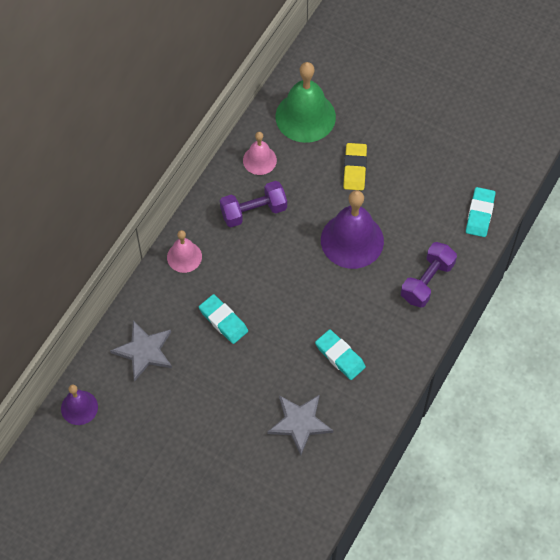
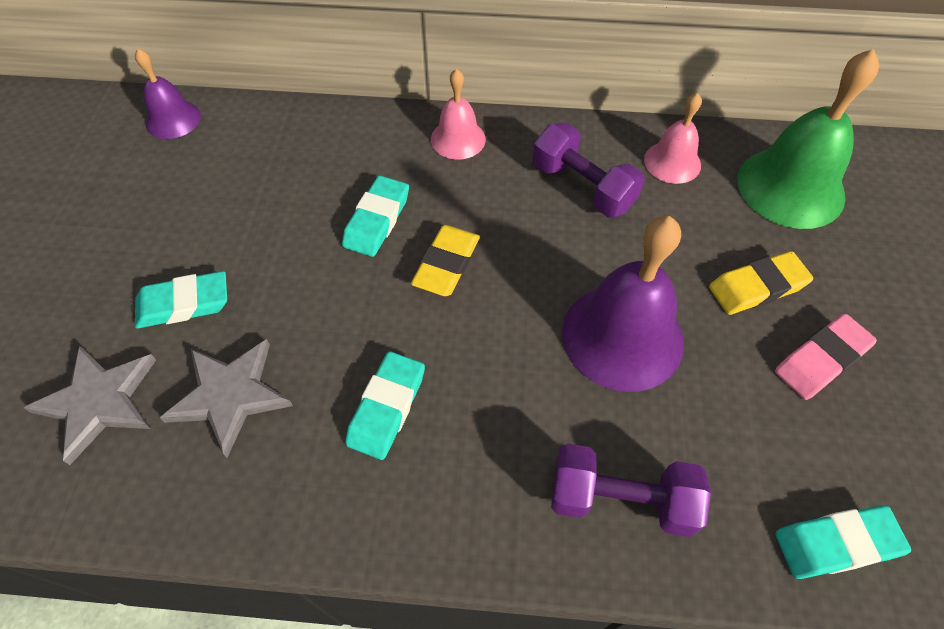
camera: 65 degrees right, 5 degrees down
grey star [110,321,172,382] -> grey star moved to [24,346,156,465]
none -> turquoise eraser [135,271,227,328]
none -> yellow eraser [411,225,480,296]
none -> pink eraser [775,313,877,400]

